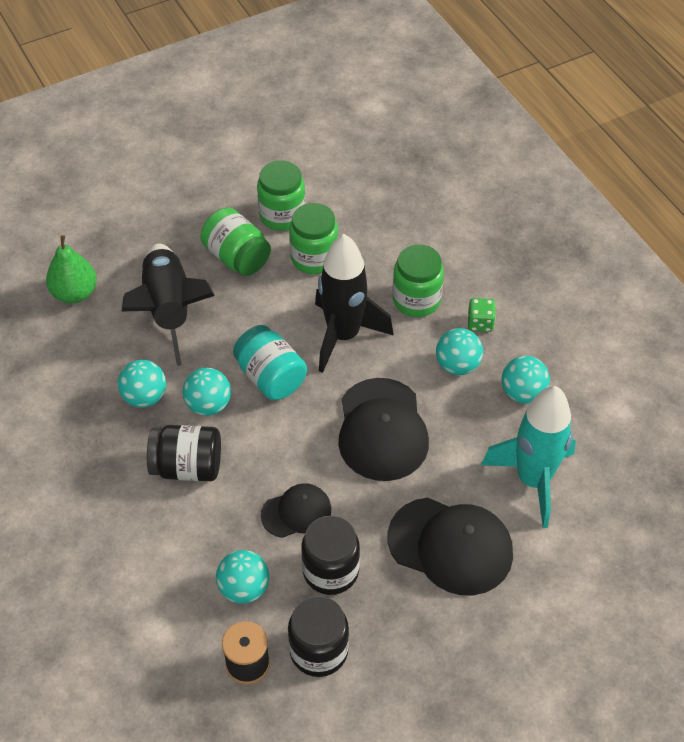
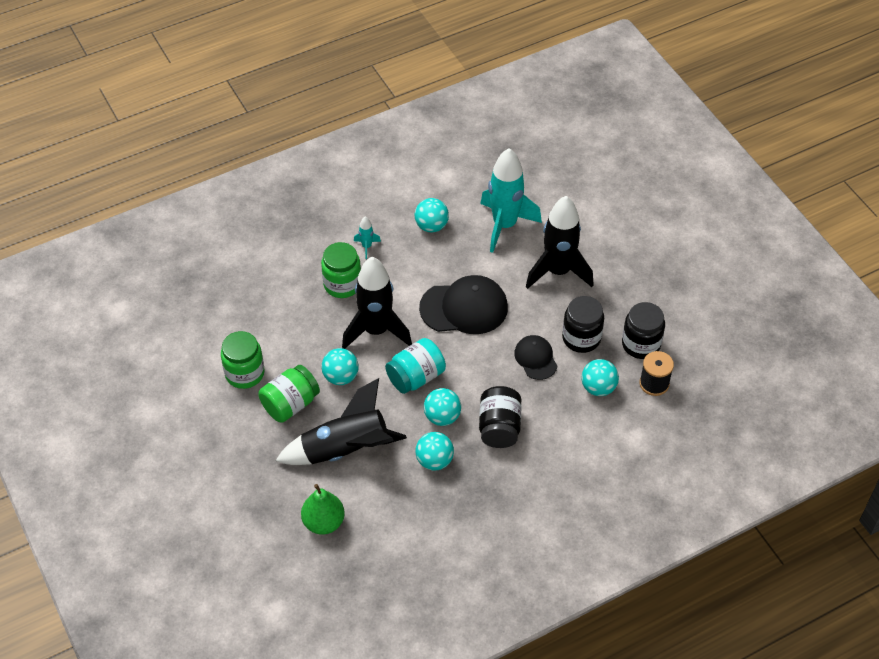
camera: 90 degrees left, 0 degrees up
green jar [289,203,338,274] -> none
black cap [387,498,513,595] -> black rocket [526,196,594,289]
turquoise ball [436,328,483,375] -> turquoise ball moved to [322,348,359,385]
green dice [468,298,496,332] -> turquoise rocket [354,217,381,259]

